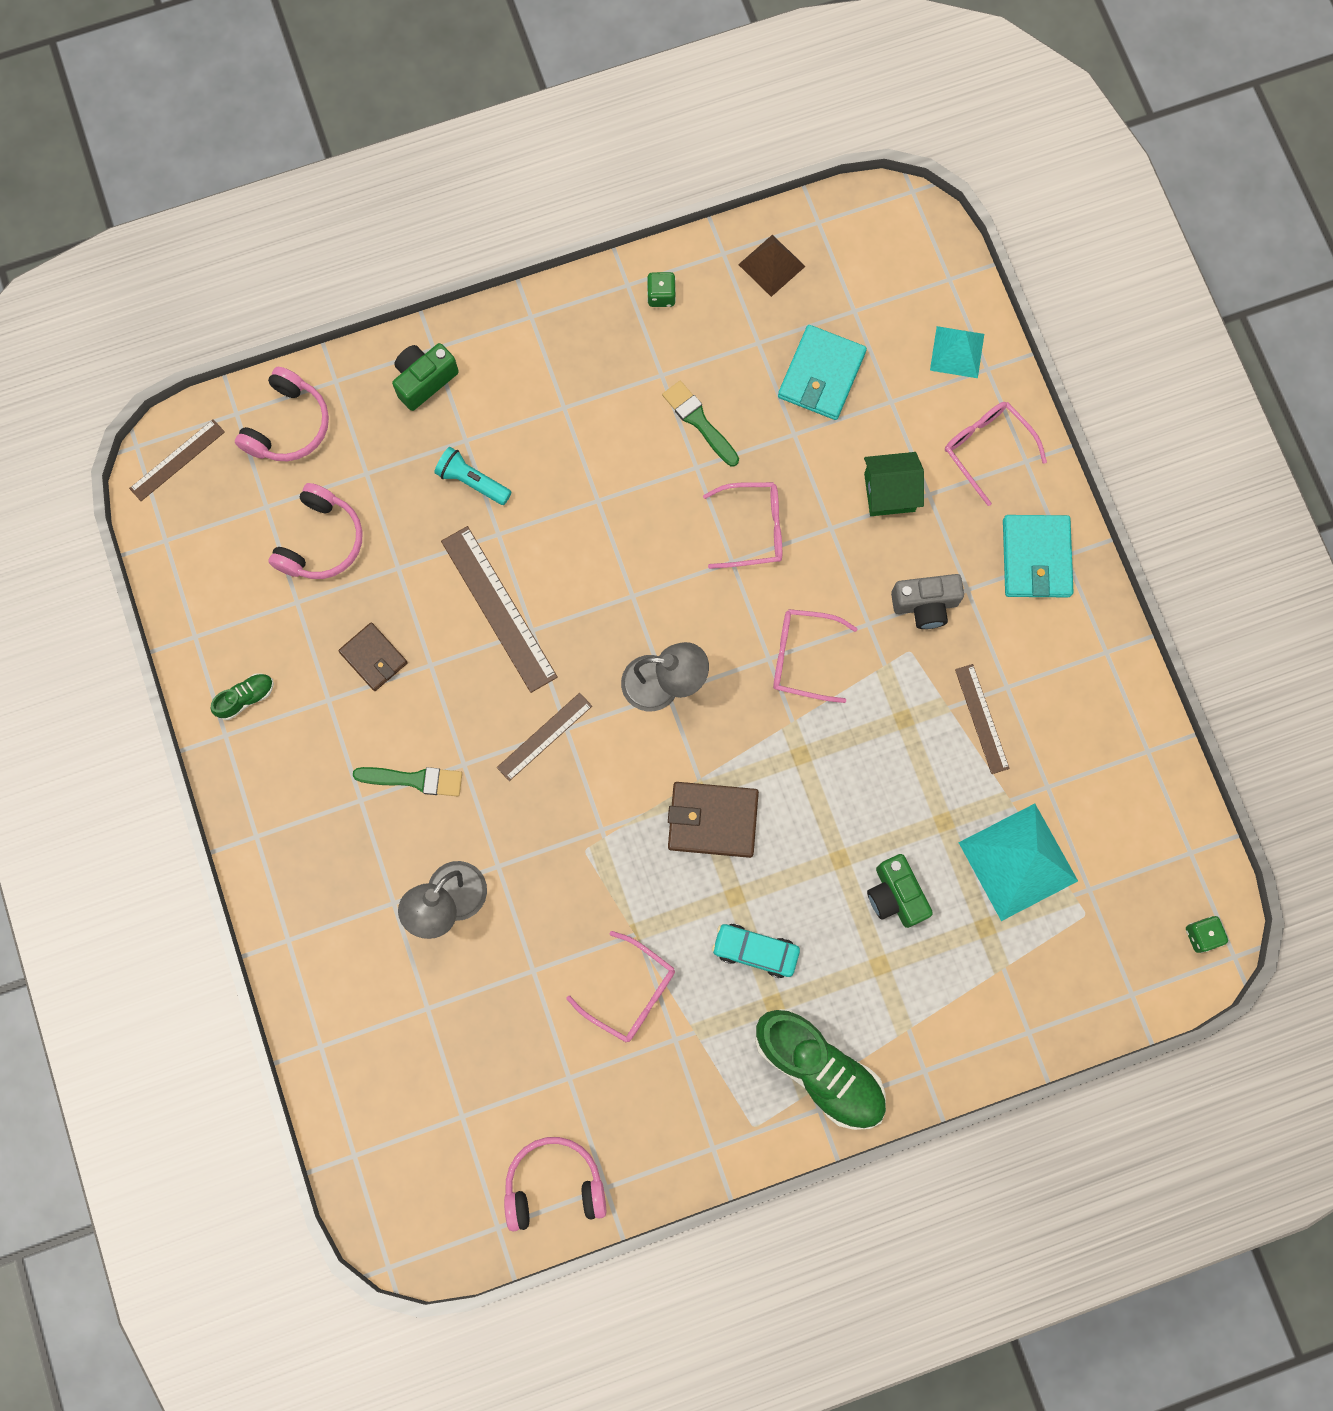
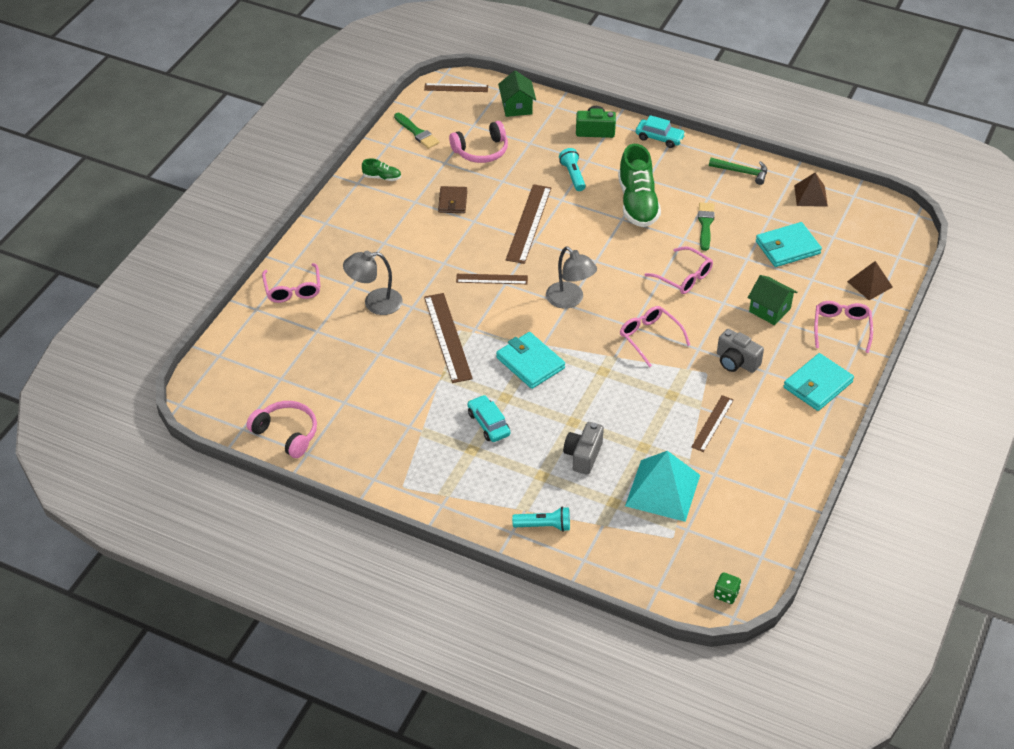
camera: 45 degrees right, 30 degrees down
pink headphones [235,367,329,461] -> green house [498,70,536,117]
green brush [353,767,462,796] -> green brush moved to [394,113,439,149]
pink glasses [566,931,675,1042] -> pink glasses moved to [262,263,321,303]
green dice [647,272,676,307] -> green hammer [709,158,767,185]
brown wallet [668,782,759,858] -> turquoise wallet [496,332,565,389]
green shoe [755,1009,886,1130] -> green shoe moved to [618,144,661,227]
green camera [867,854,933,928] -> grey camera [563,422,604,475]
turquoise pyramid [930,326,984,378] -> brown pyramid [847,261,893,300]
none -> brown ruler [424,293,473,383]
none -> turquoise flashlight [512,507,570,532]
none -> turquoise car [636,115,686,148]

